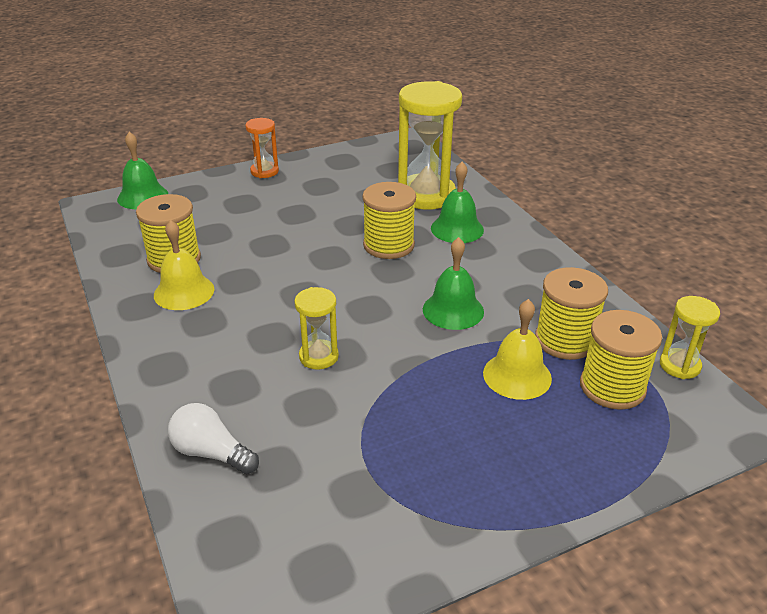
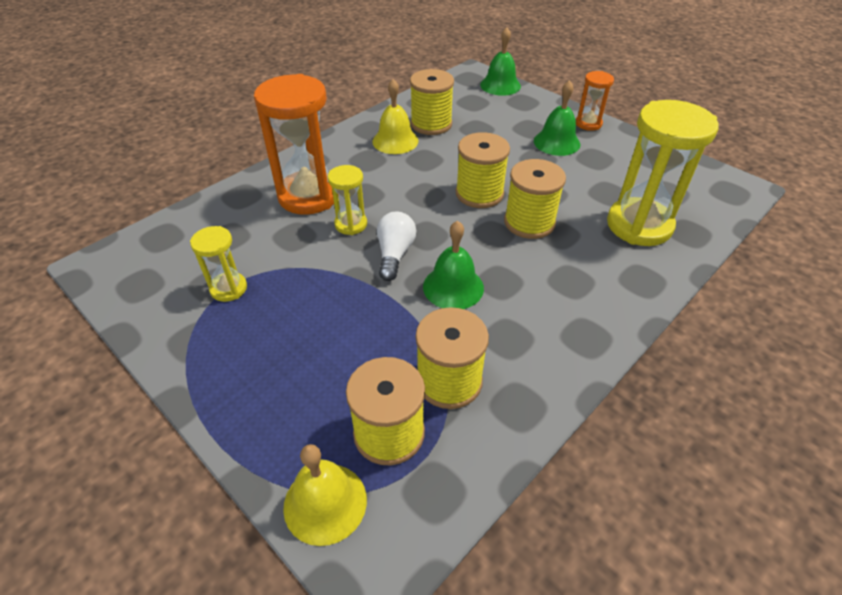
camera: 70 degrees right, 10 degrees up
white light bulb [168,403,259,474] -> white light bulb moved to [377,212,416,281]
green bell [431,162,484,243] -> green bell moved to [534,80,580,156]
yellow bell [483,299,552,400] -> yellow bell moved to [283,444,367,546]
yellow hourglass [660,296,720,379] -> yellow hourglass moved to [190,226,247,302]
none -> orange hourglass [254,74,339,215]
none -> yellow spool [456,132,510,208]

